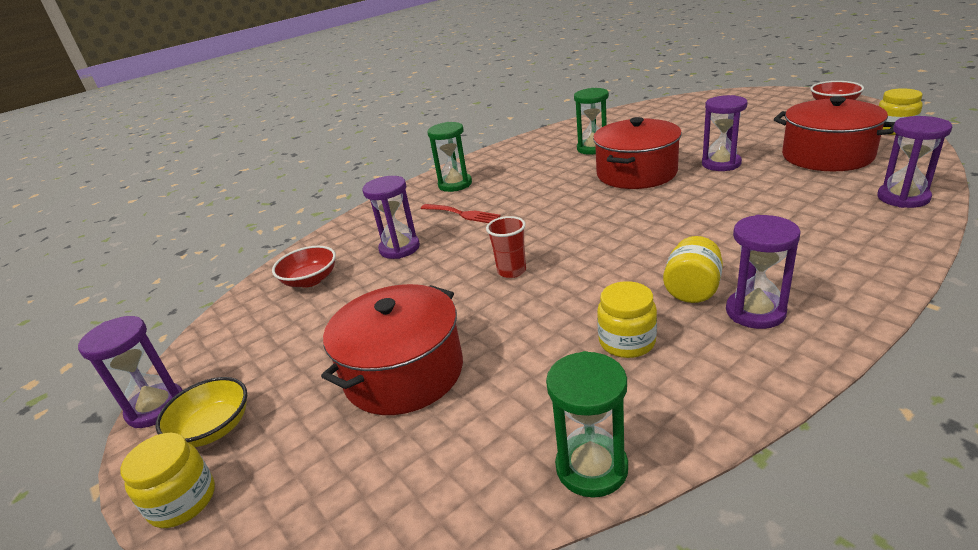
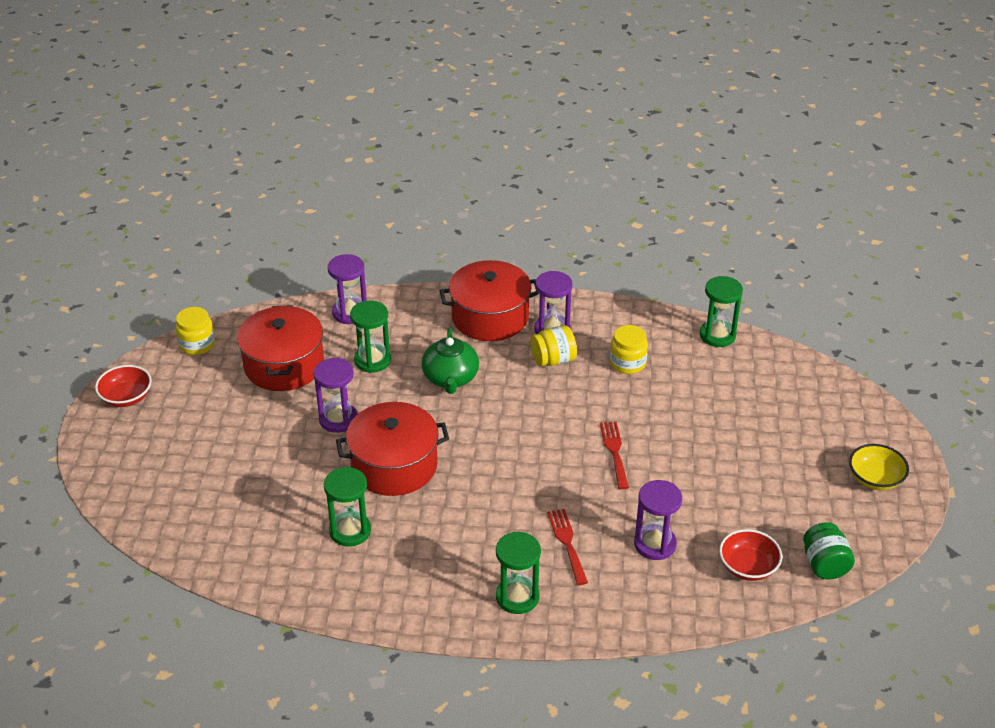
camera: 140 degrees left, 10 degrees up
purple hourglass [78,316,183,428] -> none
yellow jar [120,433,215,528] -> none
red pot [321,284,463,415] -> red pot moved to [440,260,540,341]
red cup [486,216,526,278] -> red fork [600,421,629,489]
none -> green hourglass [350,301,391,373]
none -> green teapot [421,328,479,394]
none -> green jar [803,522,855,579]

